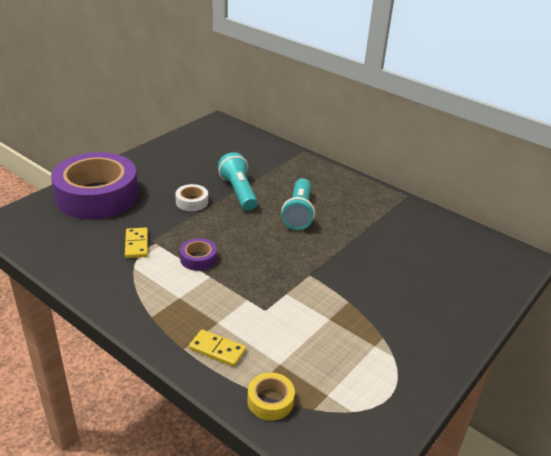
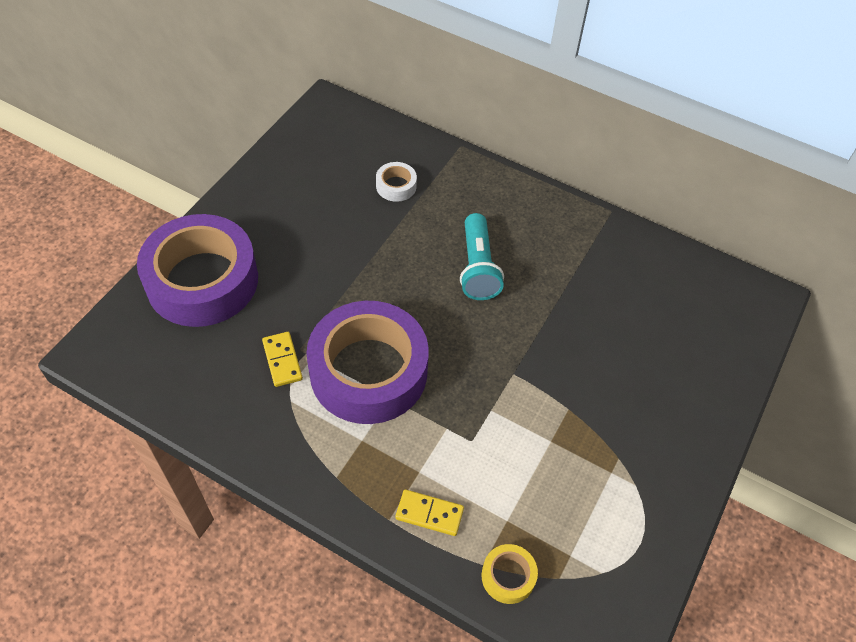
camera: 10 degrees left, 20 degrees up
white tape [175,184,208,211] -> white tape moved to [376,162,417,202]
purple tape [180,238,217,271] -> purple tape [306,301,429,424], size x2.49
turquoise flashlight [218,152,258,211] -> none

